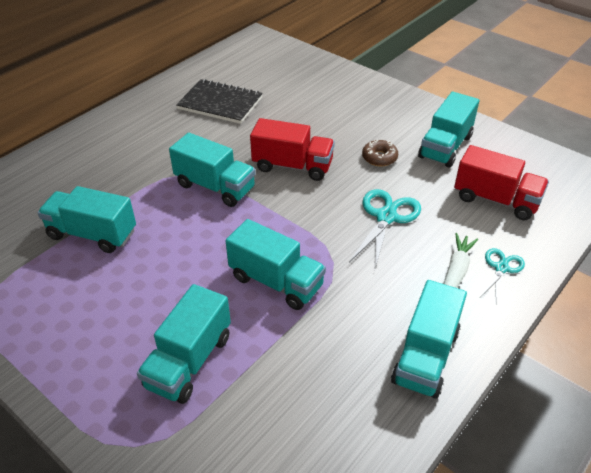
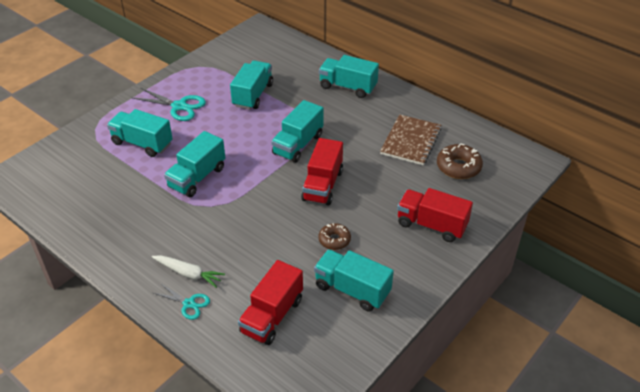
camera: 90 degrees right, 0 degrees up
black notebook [176,79,263,124] -> brown notebook [380,114,442,165]
turquoise scissors [349,189,421,272] -> turquoise scissors moved to [133,88,206,121]
turquoise truck [391,280,467,399] -> turquoise truck moved to [319,55,379,98]
none -> red truck [397,188,473,242]
none -> brown donut [437,144,483,179]

